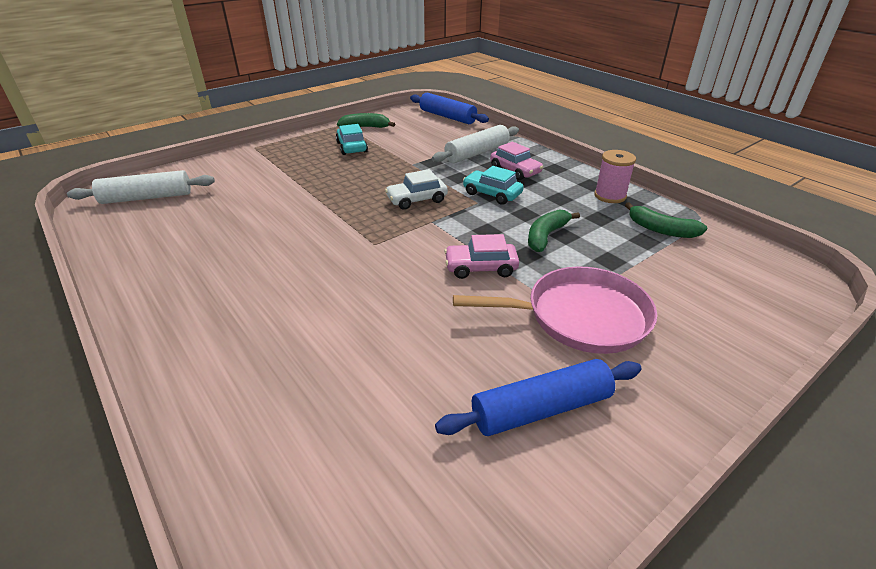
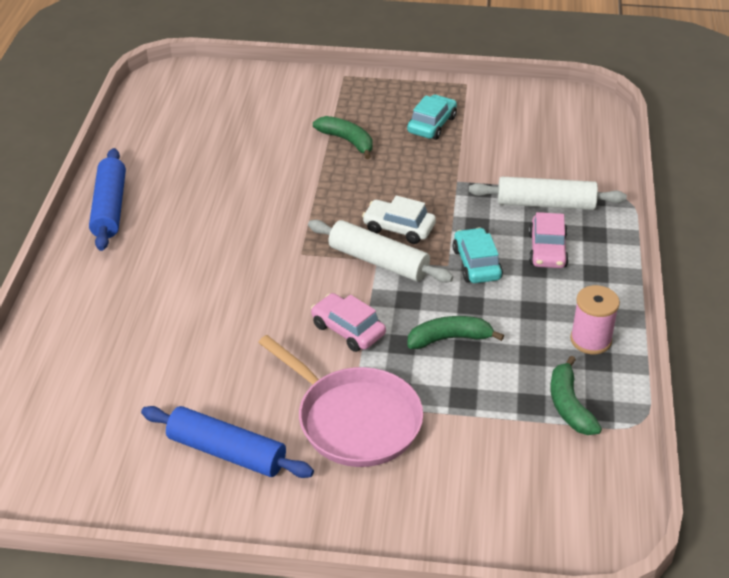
camera: 45 degrees right, 5 degrees up
white rolling pin [67,170,215,204] -> white rolling pin moved to [308,220,453,283]
green banana [337,113,395,128] -> green banana moved to [313,116,372,159]
blue rolling pin [410,93,489,124] -> blue rolling pin moved to [89,148,126,251]

